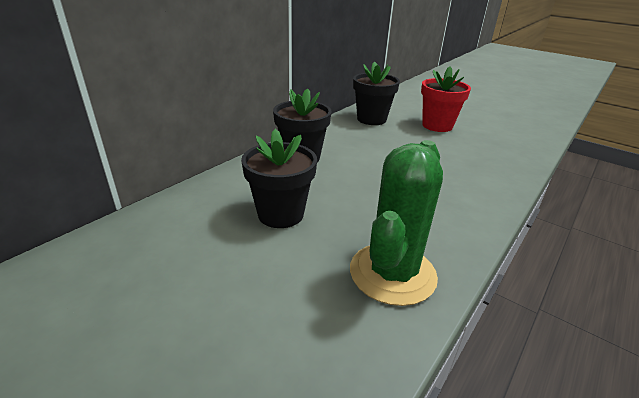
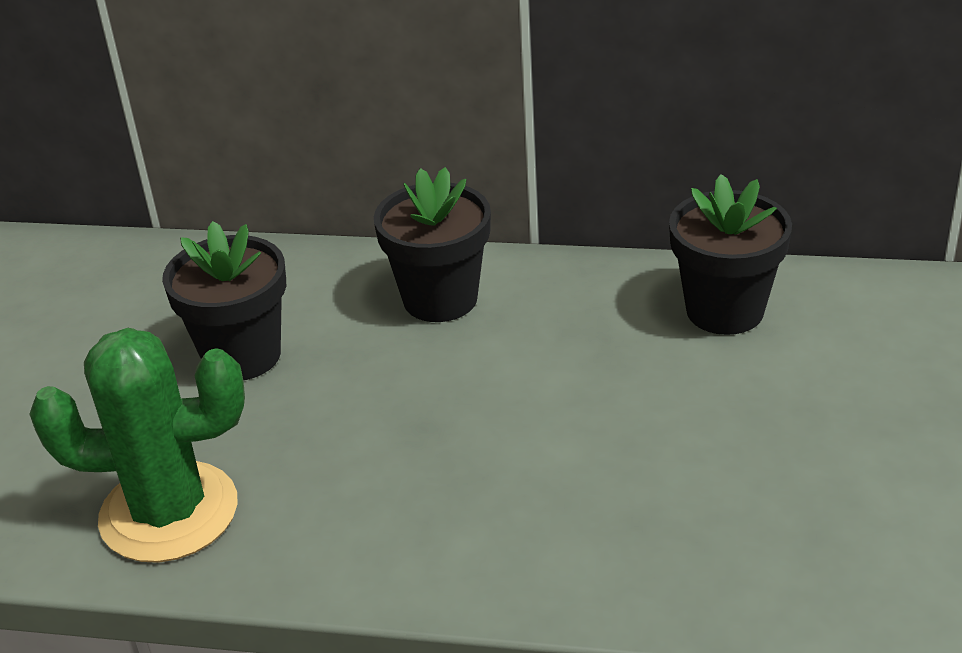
camera: 65 degrees right, 5 degrees up
red flower pot [421,66,471,132] -> none

